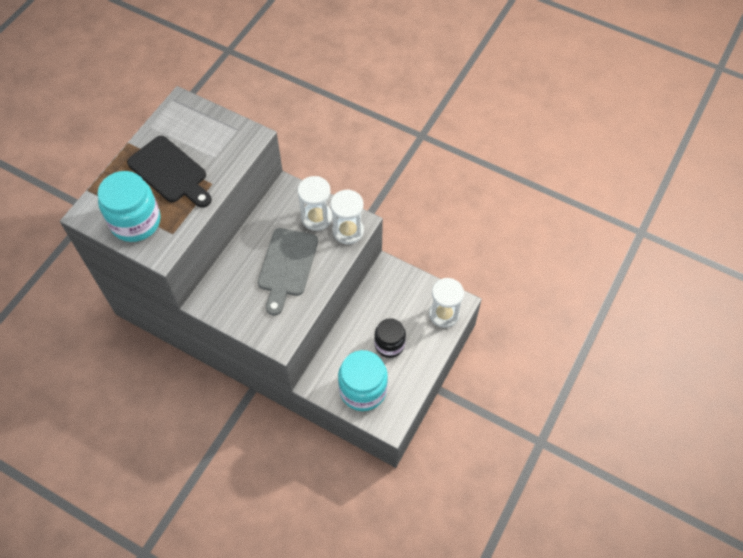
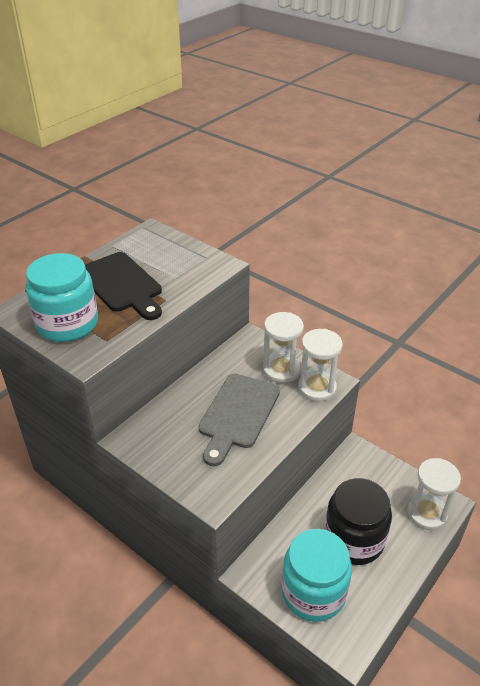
camera: 10 degrees right, 20 degrees down
black jar [374,318,406,358] -> black jar [324,478,392,565], size x1.52

